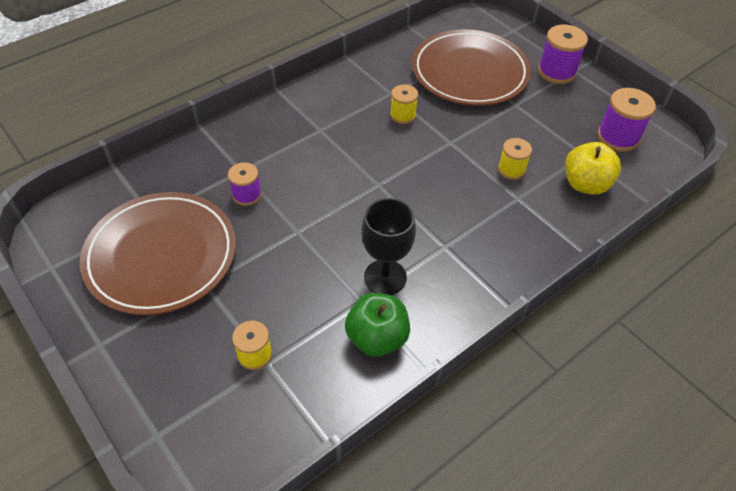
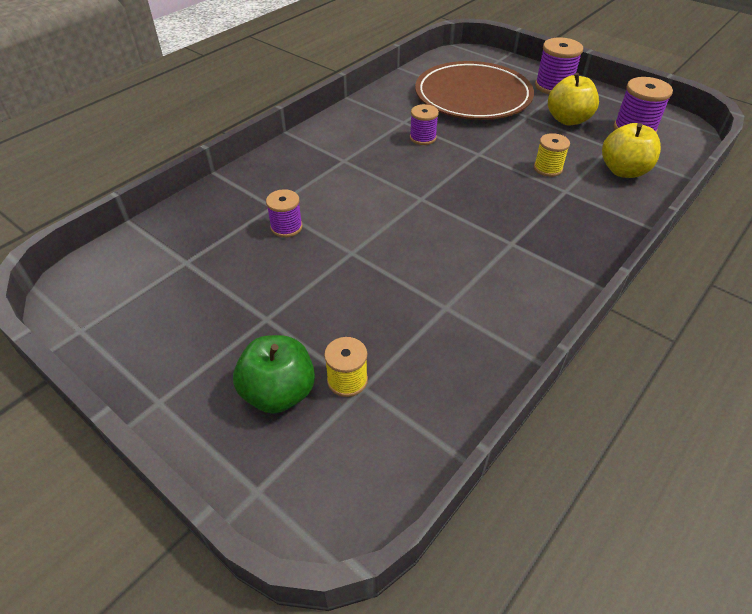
camera: 10 degrees left, 5 degrees down
brown plate [80,192,236,315] -> none
green apple [345,293,410,357] -> green apple moved to [233,335,315,414]
black goblet [361,198,416,295] -> none
yellow spool [390,84,418,124] -> purple spool [410,104,439,145]
none -> yellow apple [548,73,599,125]

